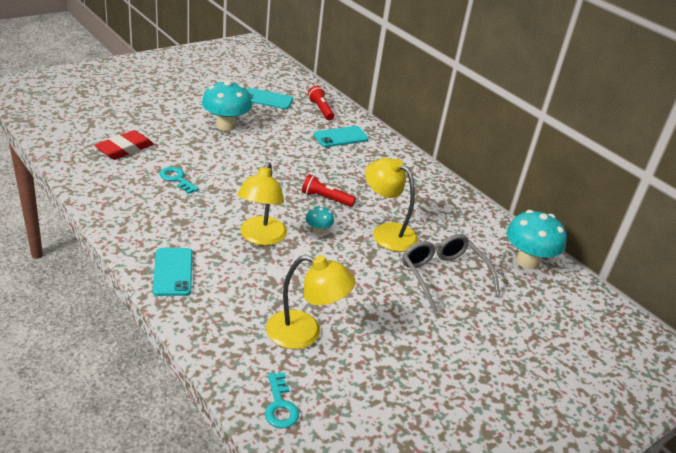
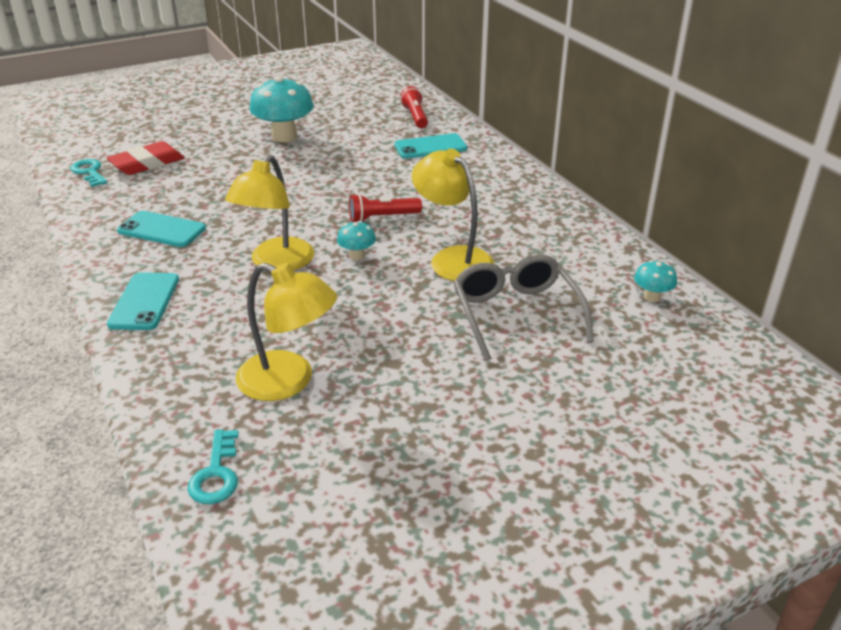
camera: 15 degrees right, 0 degrees up
turquoise key [160,167,199,194] -> turquoise key moved to [70,159,107,187]
turquoise phone [246,88,293,109] -> turquoise phone moved to [117,211,206,247]
red flashlight [302,174,356,207] -> red flashlight turned 45 degrees counterclockwise [349,194,422,222]
turquoise mushroom [507,210,567,269] -> turquoise mushroom [634,260,677,302], size x0.49

